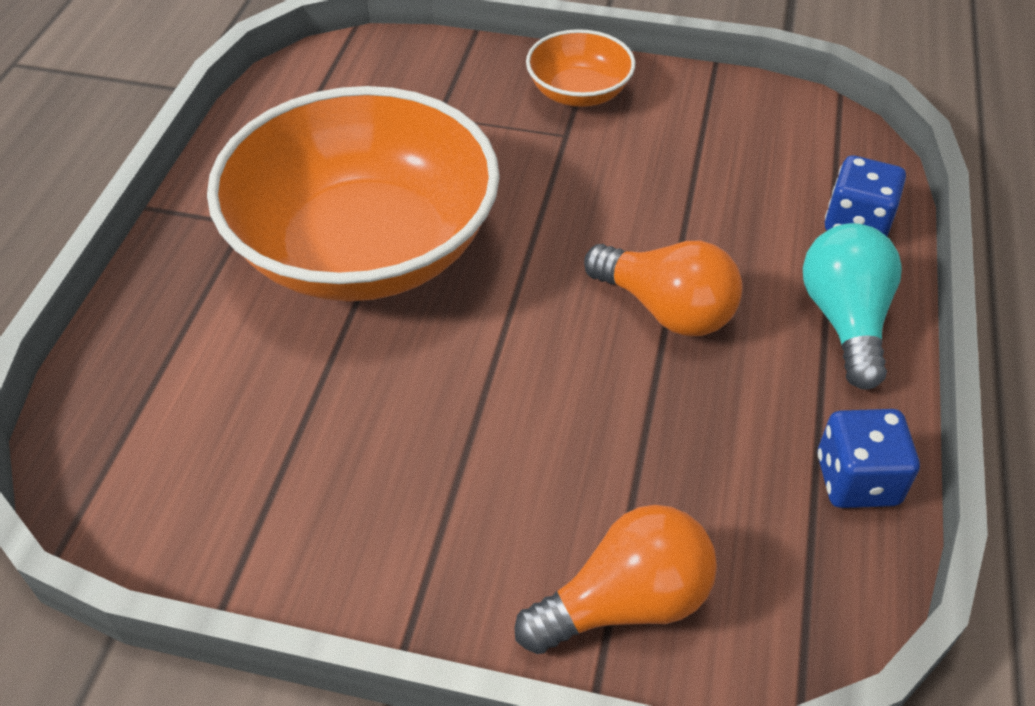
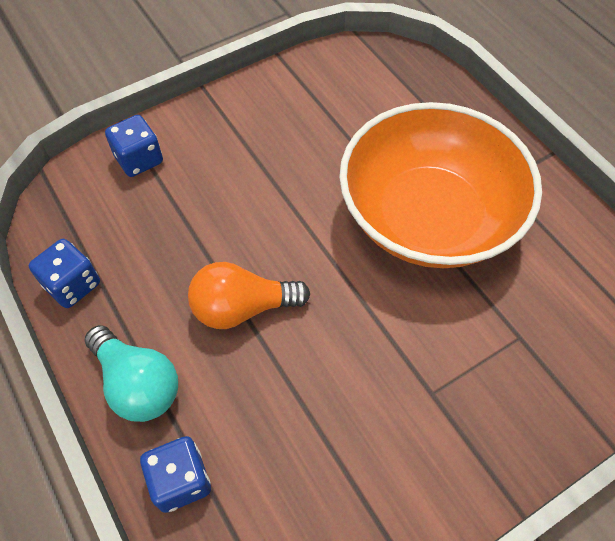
camera: 135 degrees right, 10 degrees up
orange light bulb [515,505,717,654] -> blue dice [105,115,163,177]
orange bowl [526,29,635,107] -> none

